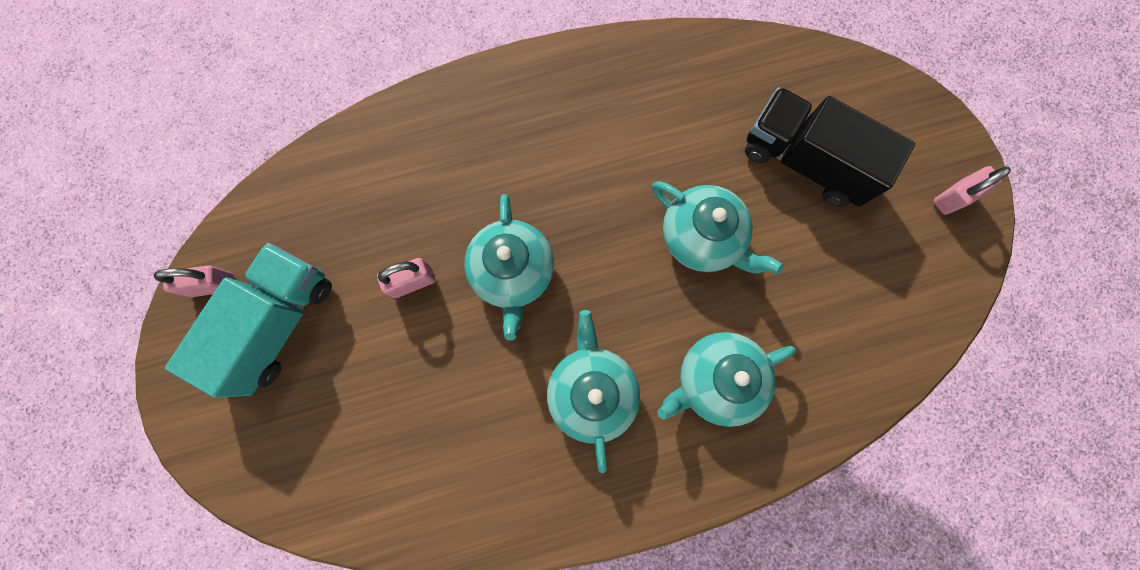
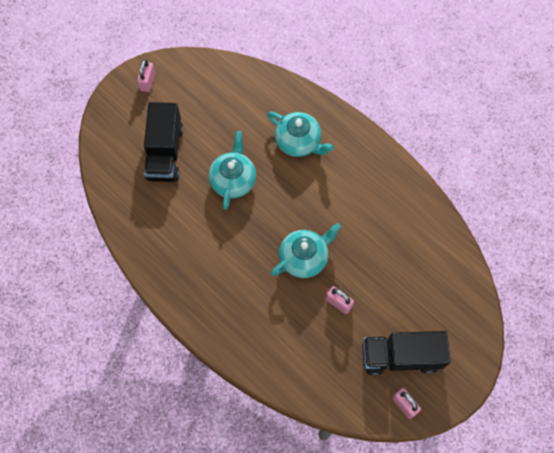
camera: 120 degrees left, 10 degrees down
turquoise truck [165,243,332,398] -> black truck [362,331,451,376]
turquoise teapot [547,310,640,473] -> none
pink padlock [933,166,1011,215] -> pink padlock turned 75 degrees clockwise [137,59,155,92]

